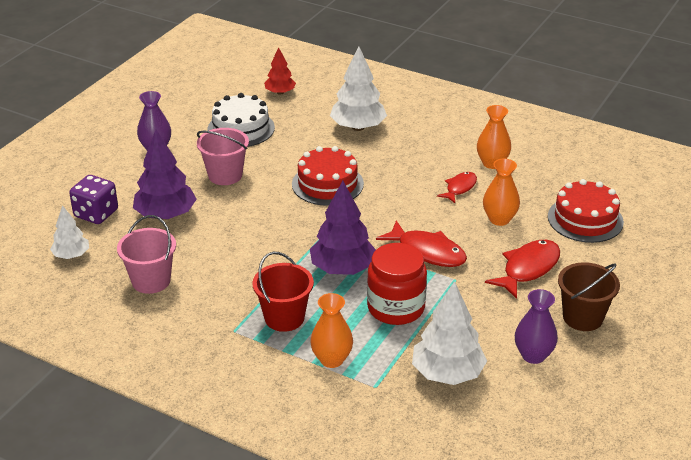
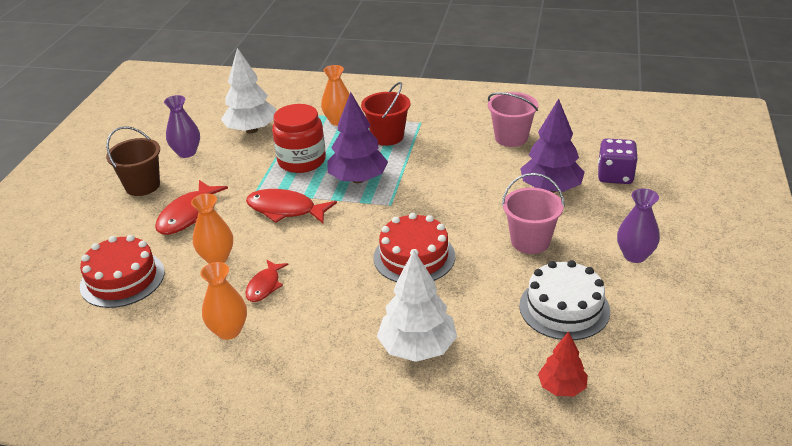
camera: 165 degrees right, 0 degrees up
white tree [50,205,89,259] -> none

